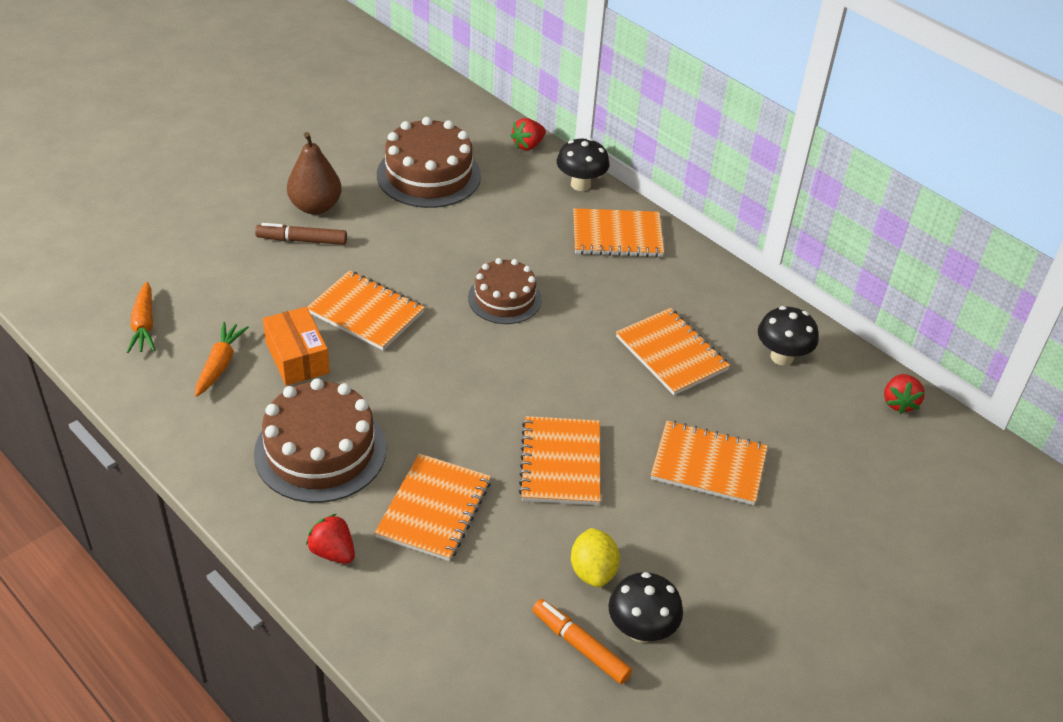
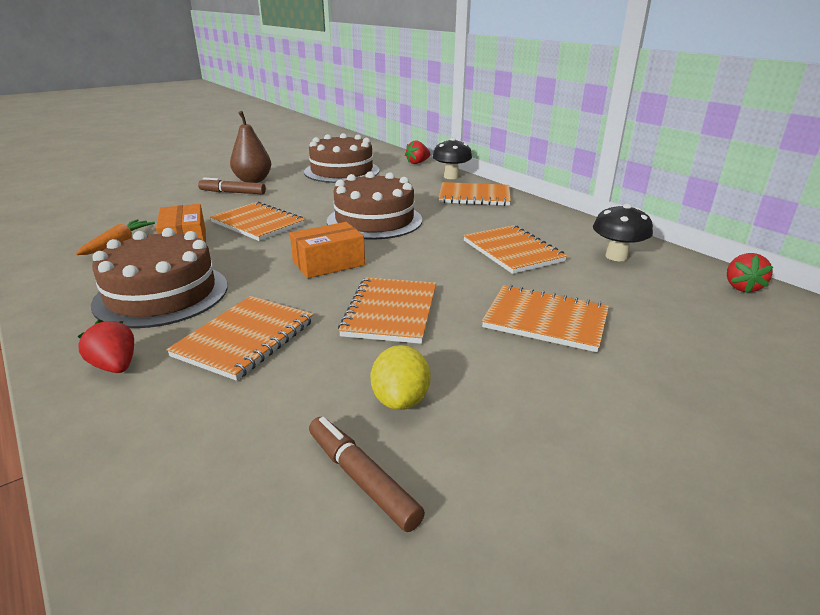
camera: 10 degrees right, 15 degrees down
orange carrot [127,282,155,353] -> none
brown cake [468,258,542,324] -> brown cake [327,171,422,240], size x1.57
orange marker [532,599,632,684] -> brown marker [309,417,425,532]
black mushroom [609,572,683,643] -> none
none -> orange box [290,222,365,278]

